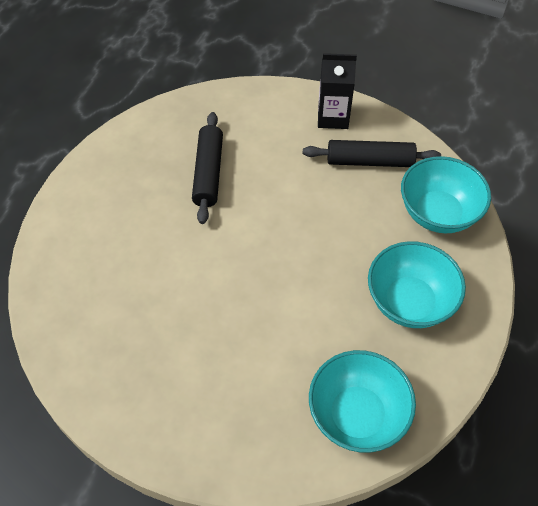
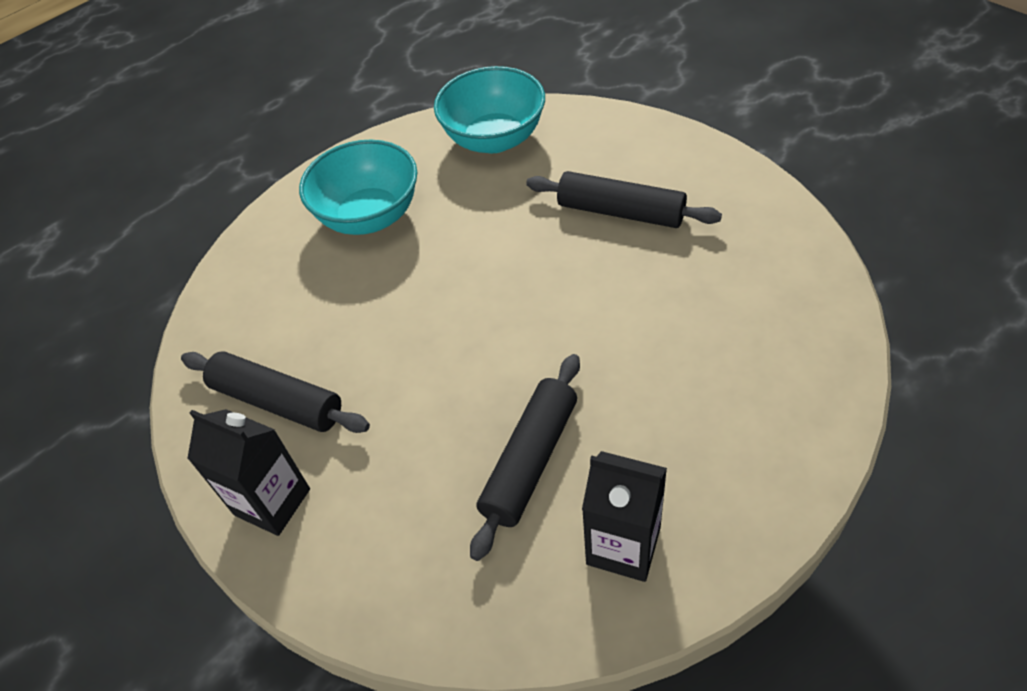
camera: 150 degrees left, 5 degrees down
turquoise bowl [401,156,491,233] -> none
none -> black rolling pin [526,171,722,228]
none -> black carton [582,451,667,582]

